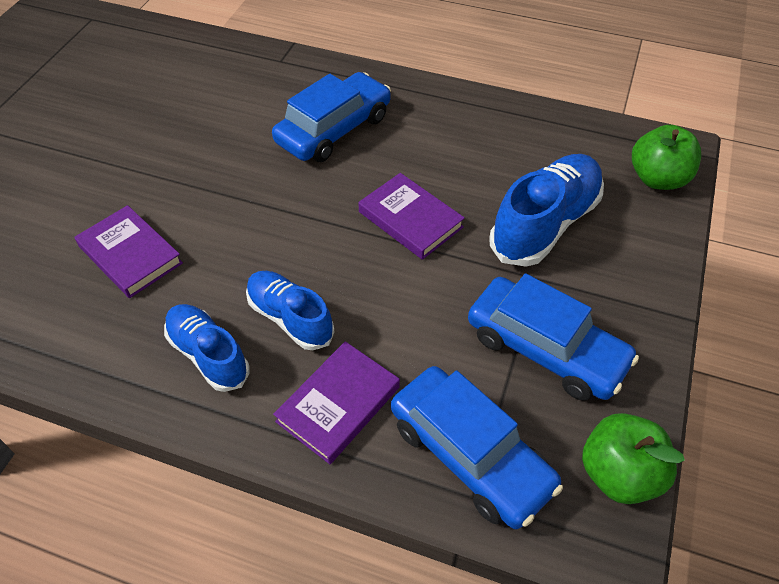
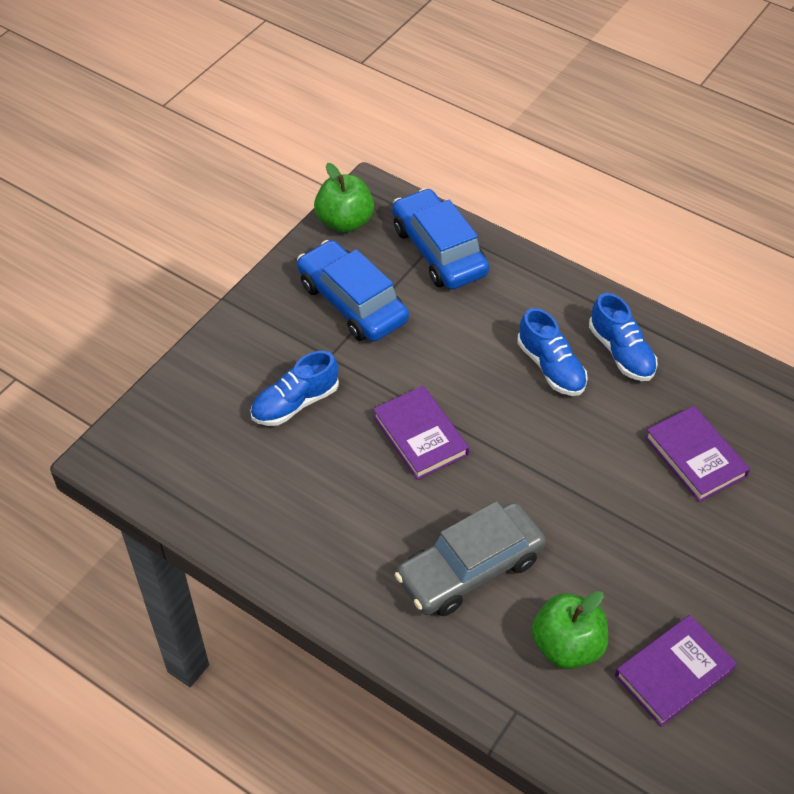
camera: 165 degrees left, 0 degrees up
blue car [272,72,391,162] -> grey car [395,501,546,616]
purple book [273,341,400,464] -> purple book moved to [615,615,737,727]
blue shoe [490,154,604,267] -> blue shoe [250,351,339,426], size x0.64
green apple [632,125,701,190] -> green apple moved to [532,591,608,669]

